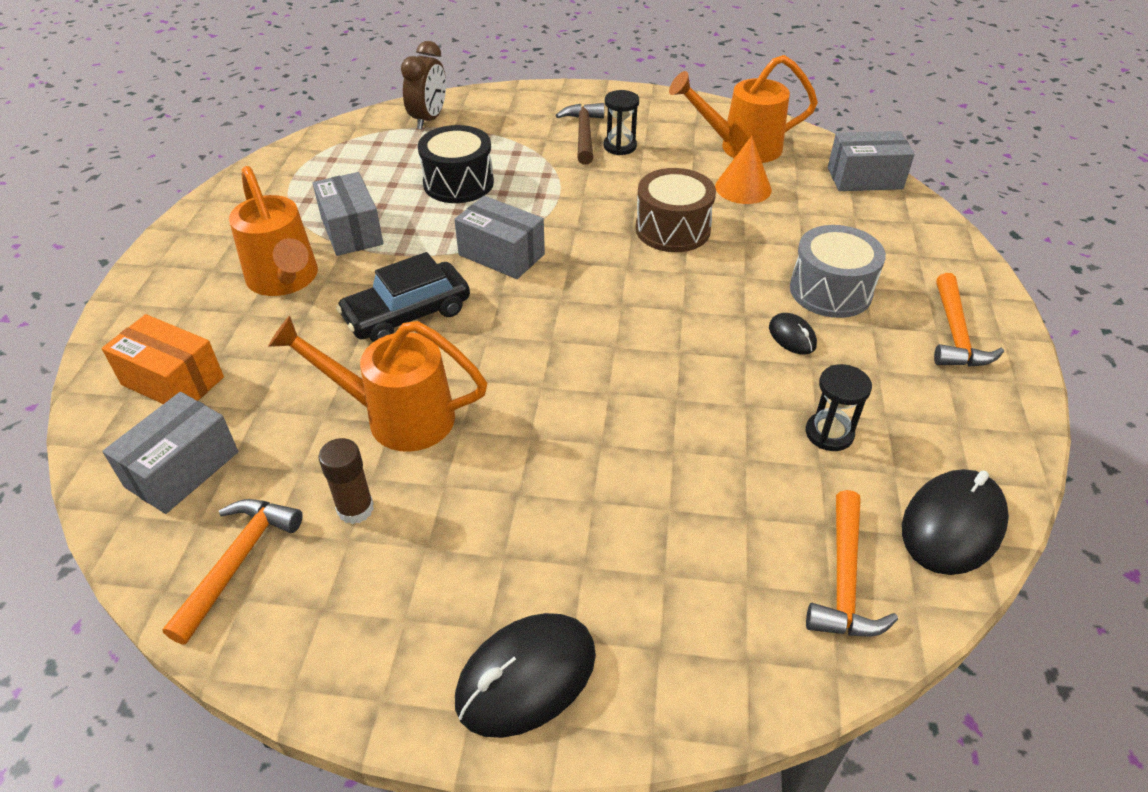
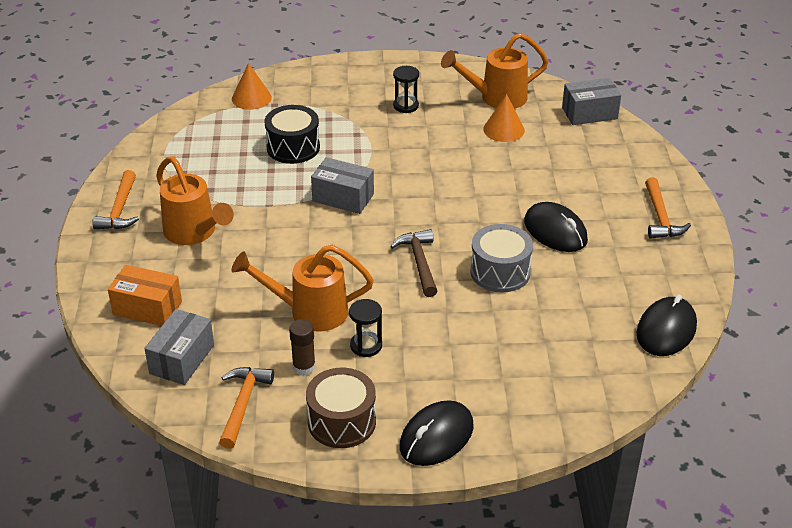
camera: 10 degrees left, 5 degrees down
grey box [312,172,383,256] -> none
black car [336,252,470,342] -> none
brown clock [401,41,446,130] -> orange cone [232,63,272,110]
brown hammer [556,103,604,165] -> brown hammer moved to [390,229,437,297]
brown drum [635,168,716,252] -> brown drum moved to [306,368,376,448]
black mouse [769,313,817,355] -> black mouse [524,202,588,252], size x1.91
grey drum [790,225,886,318] -> grey drum moved to [470,224,533,292]
black hourglass [806,364,872,451] -> black hourglass moved to [349,299,382,357]
orange hammer [806,490,898,636] -> orange hammer moved to [92,170,139,229]

